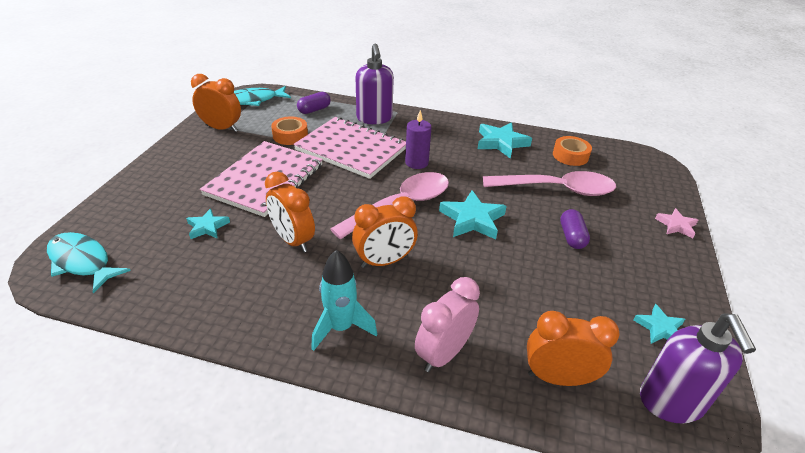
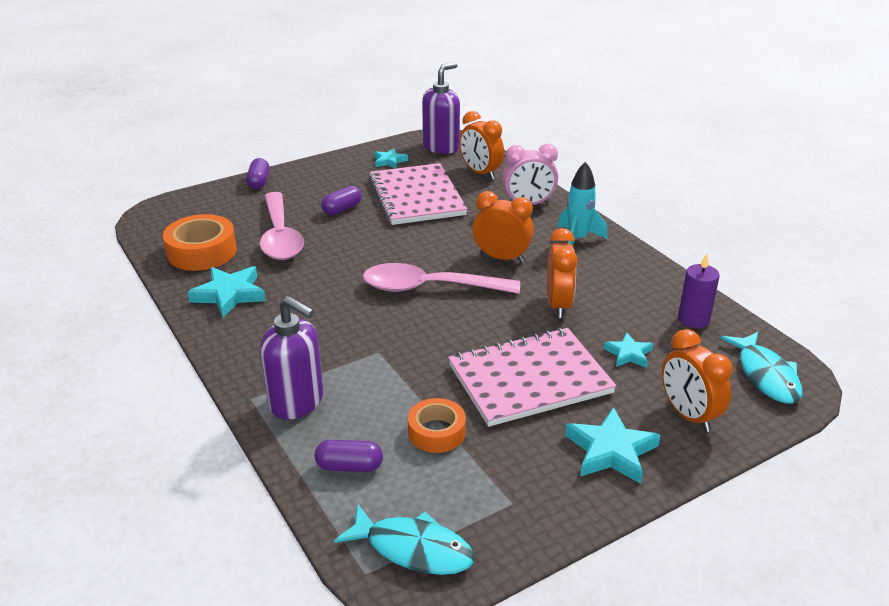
camera: 135 degrees left, 5 degrees down
orange clock [191,74,241,132] -> orange clock moved to [662,329,733,432]
pink notebook [293,117,406,179] -> pink notebook moved to [369,163,467,225]
purple soap dispenser [356,44,394,124] -> purple soap dispenser turned 90 degrees clockwise [260,296,323,420]
purple candle [405,110,432,169] -> purple candle moved to [678,254,720,328]
turquoise star [439,190,507,239] -> turquoise star moved to [565,407,660,484]
pink spoon [483,171,616,196] -> pink spoon turned 150 degrees counterclockwise [260,192,304,260]
orange tape [553,136,592,166] -> orange tape [163,214,237,271], size x1.55
pink star [655,208,698,238] -> purple capsule [246,158,270,189]

